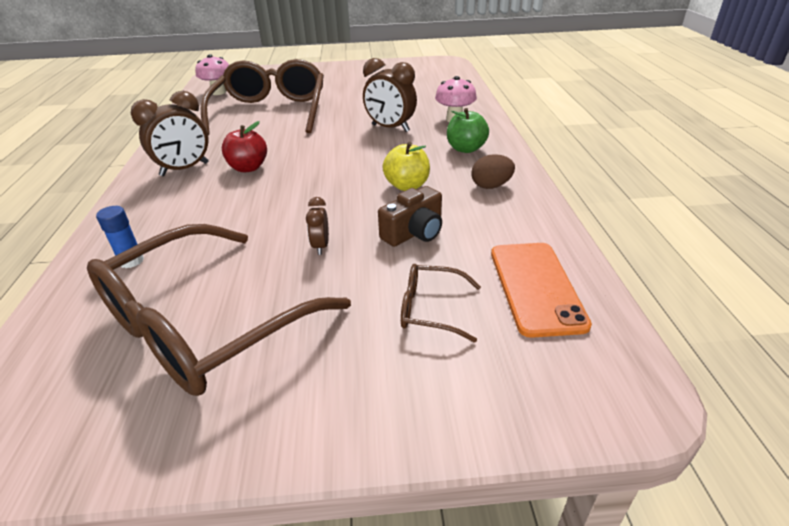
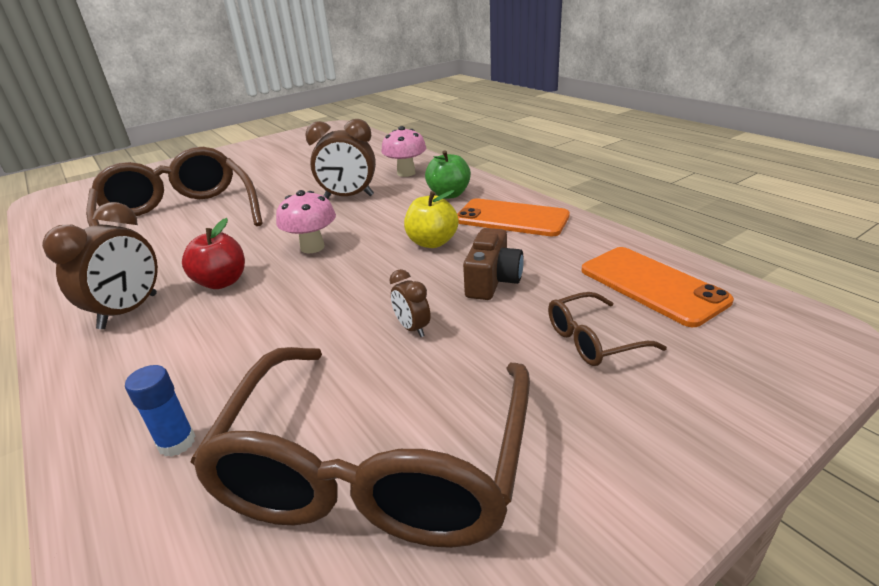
camera: 30 degrees left, 5 degrees down
pink mushroom [195,54,229,95] -> pink mushroom moved to [276,190,336,253]
brown egg [471,154,515,189] -> orange phone [457,198,570,236]

